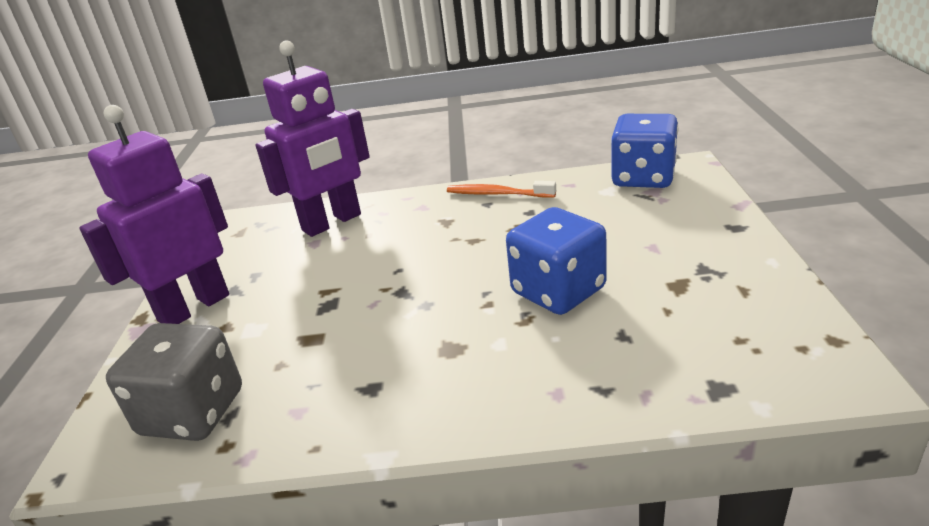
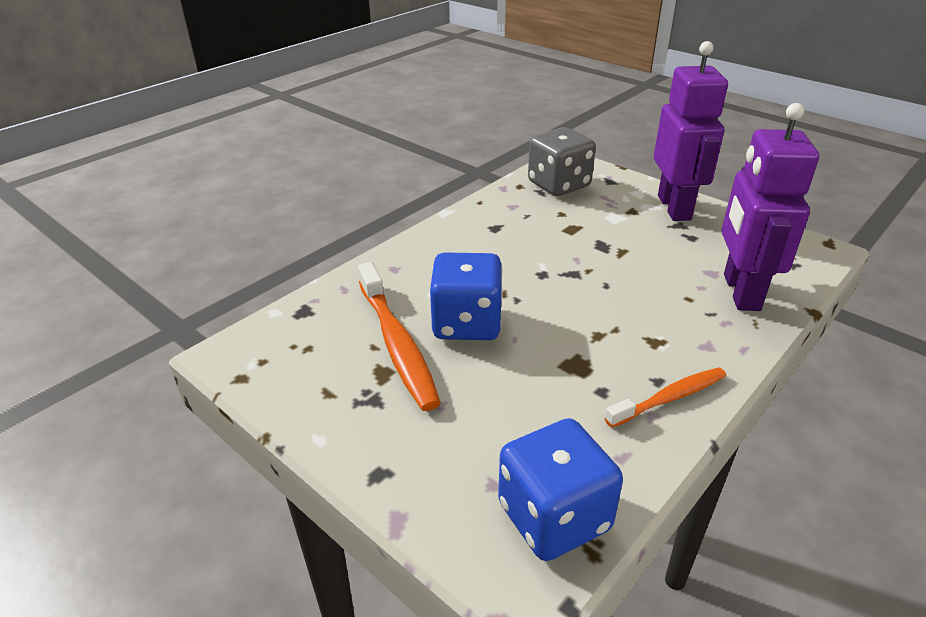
camera: 130 degrees right, 5 degrees up
none -> orange toothbrush [358,262,441,411]

